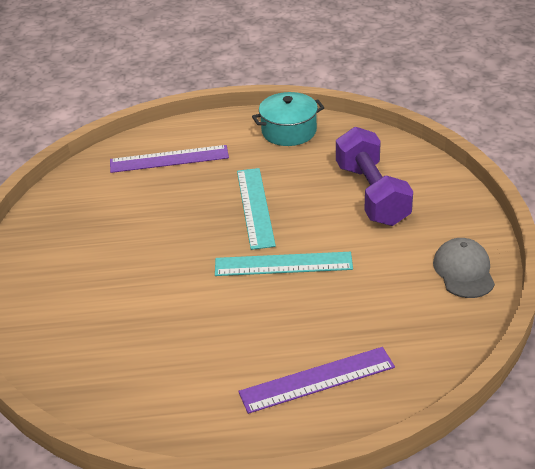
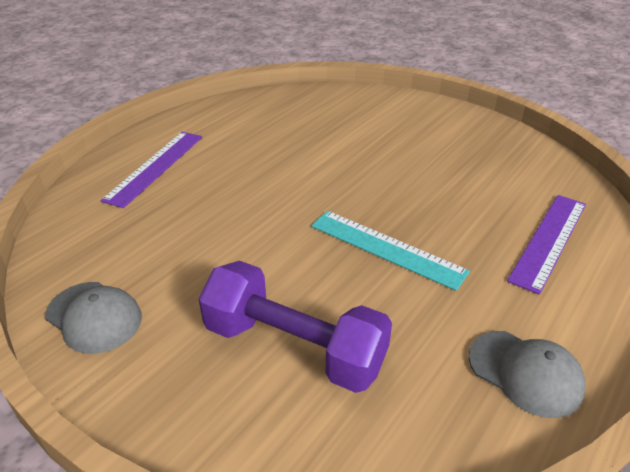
camera: 130 degrees right, 0 degrees up
turquoise ruler [215,252,353,276] -> none
turquoise pot [252,92,325,146] -> grey cap [468,331,586,418]

